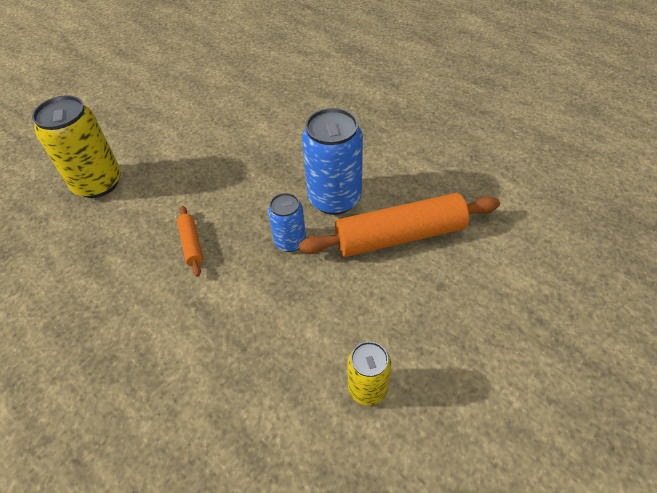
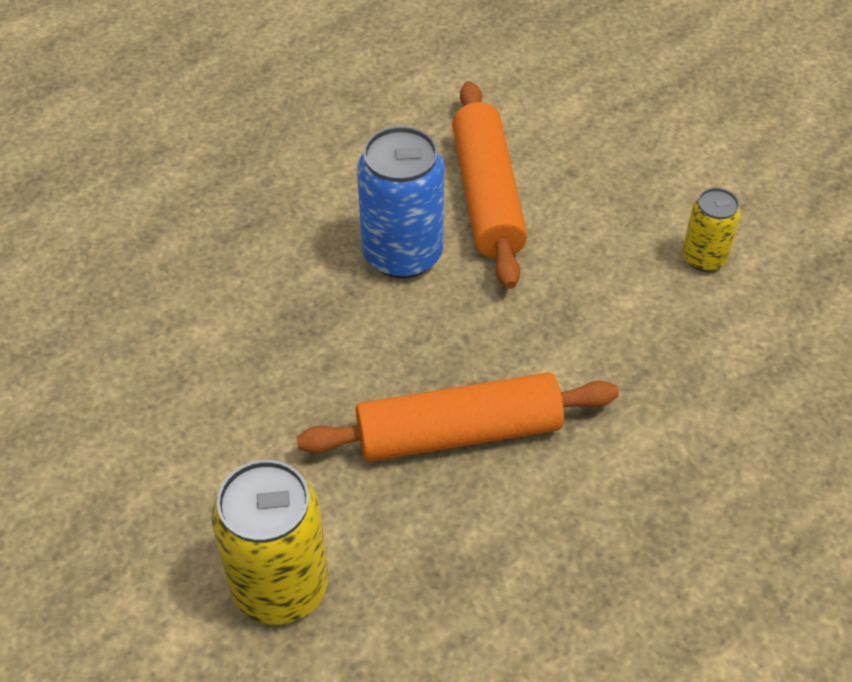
camera: 85 degrees left, 0 degrees up
orange rolling pin [177,206,203,277] -> orange rolling pin [297,373,619,462], size x2.20
blue can [268,193,306,252] -> none

